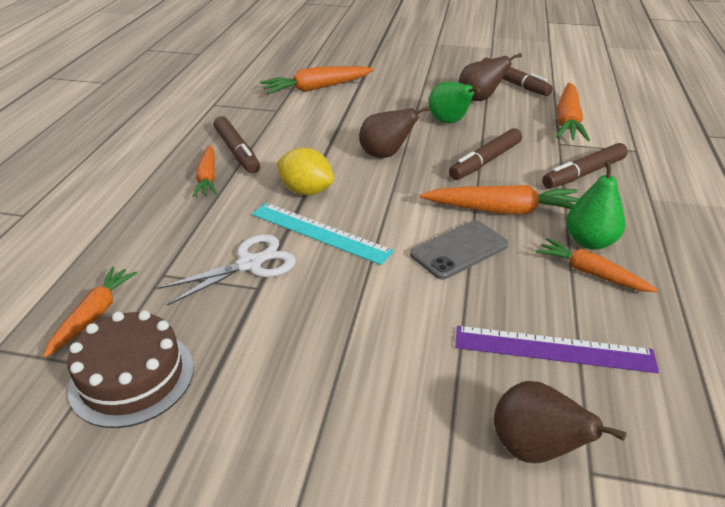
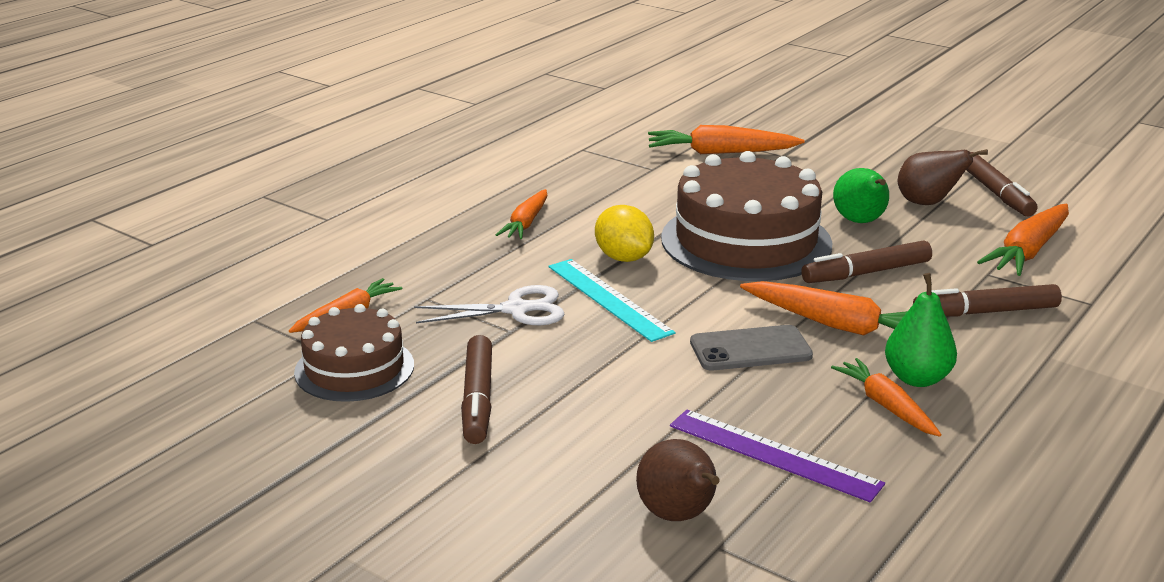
camera: 25 degrees right, 10 degrees down
brown marker [214,116,260,174] -> brown marker moved to [461,335,492,444]
brown pear [359,106,430,158] -> brown cake [661,151,832,281]

